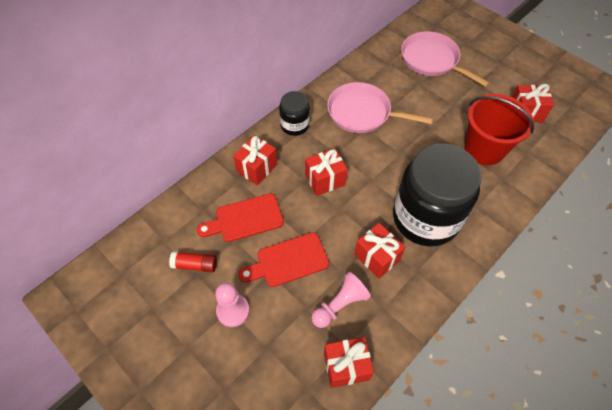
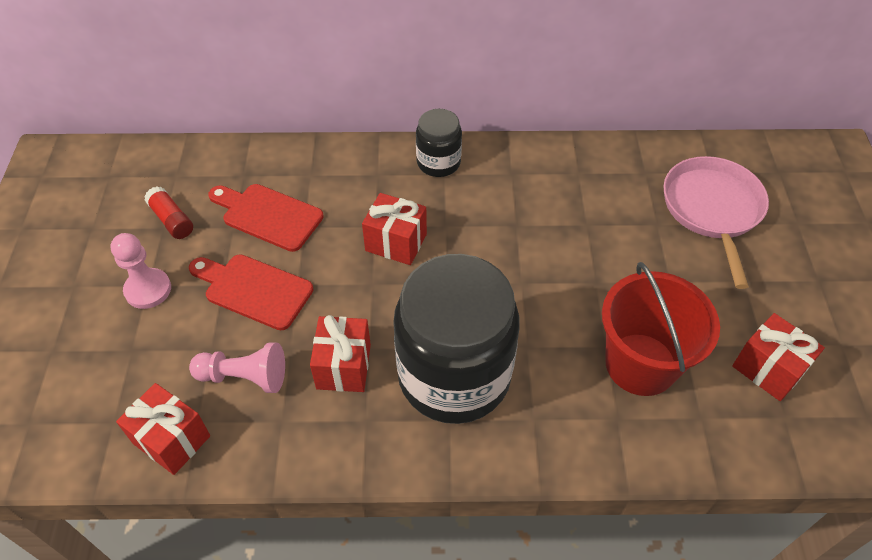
camera: 45 degrees right, 5 degrees down
red gift [233,135,277,185] -> none
pink pan [327,82,433,133] -> none

